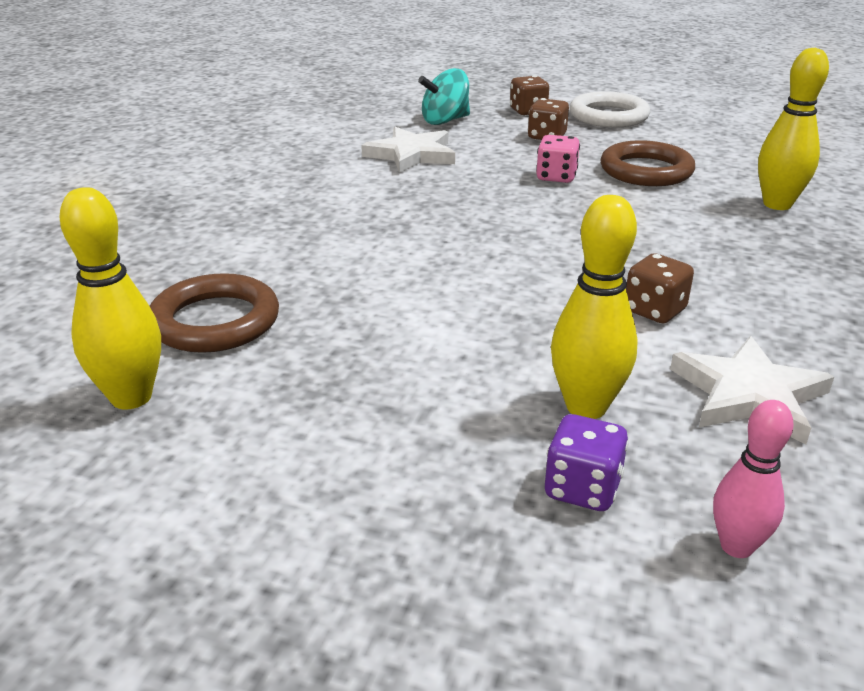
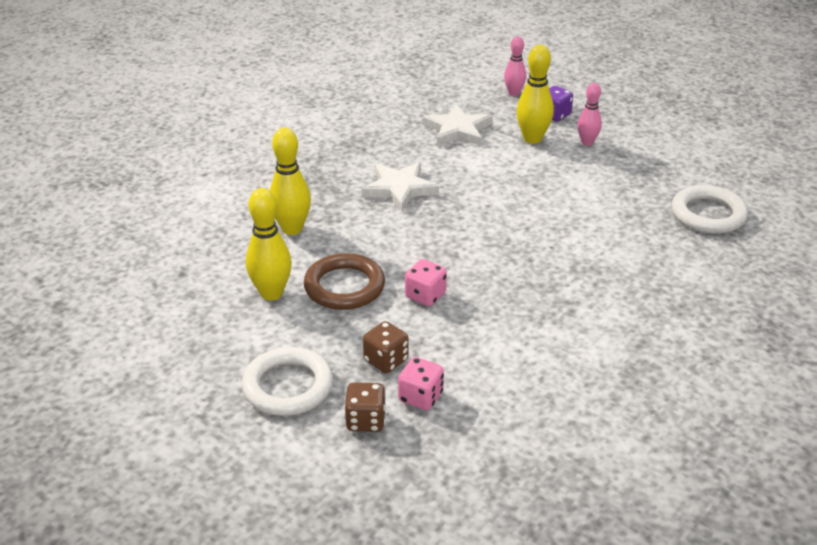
camera: 160 degrees left, 5 degrees up
yellow bowling pin [60,187,161,410] -> yellow bowling pin moved to [246,188,292,301]
brown ring [150,273,279,353] -> white ring [672,185,748,234]
white star [361,127,455,174] -> white star moved to [362,162,439,211]
turquoise spinning top [418,68,470,125] -> none
brown dice [626,254,694,323] -> none
none -> pink dice [398,357,444,410]
none -> pink bowling pin [577,83,602,146]

